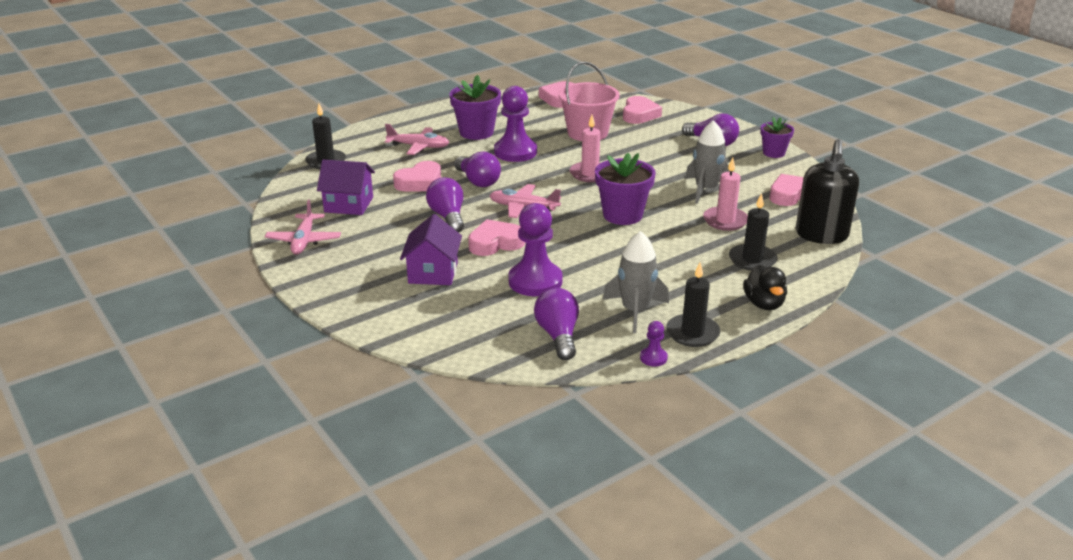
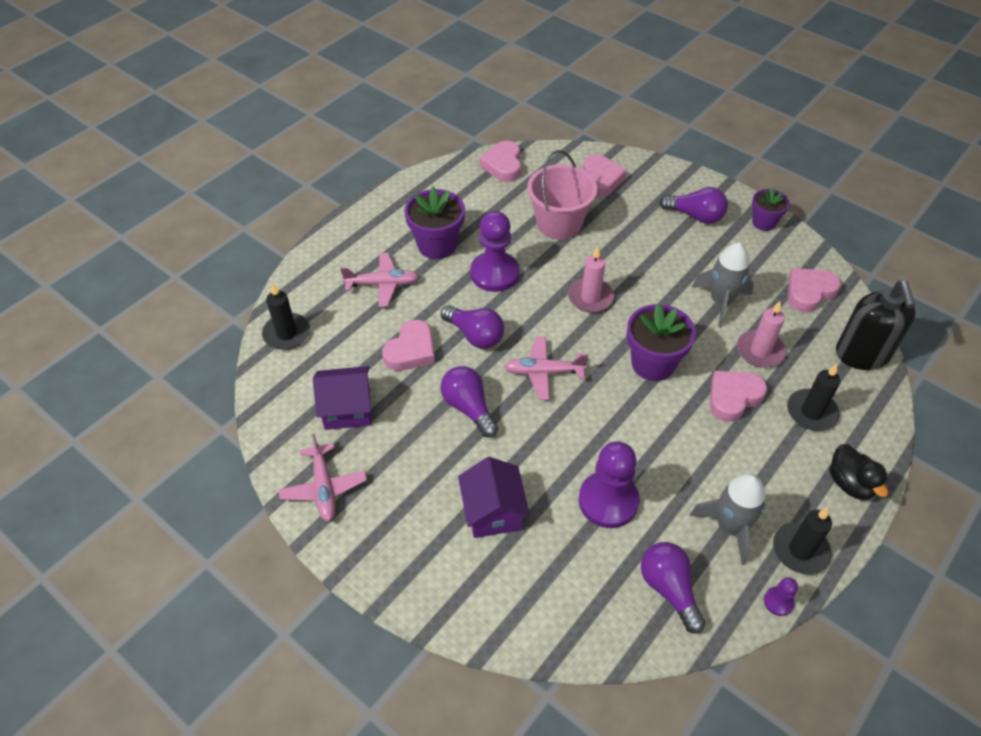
camera: 15 degrees left, 20 degrees up
pink heart [468,219,525,256] -> pink heart moved to [710,371,767,422]

